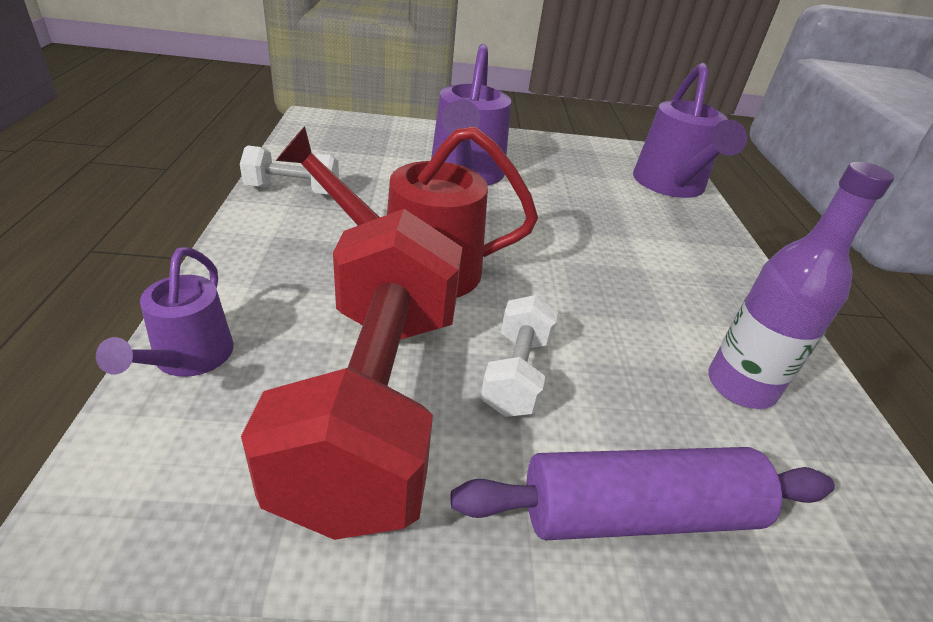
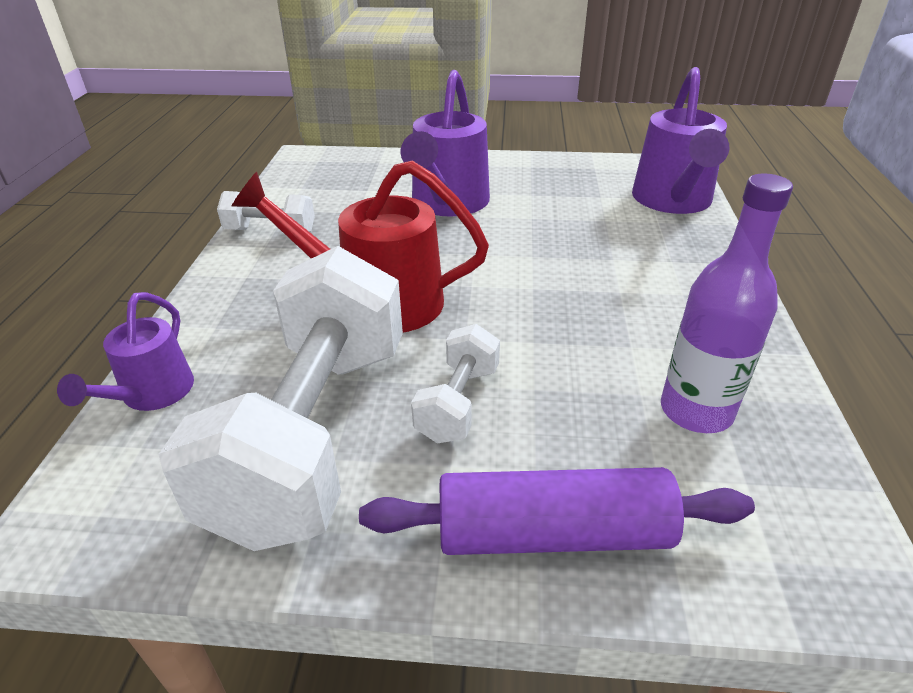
camera: 10 degrees right, 0 degrees up
red dumbbell [241,209,462,540] -> white dumbbell [158,246,403,551]

